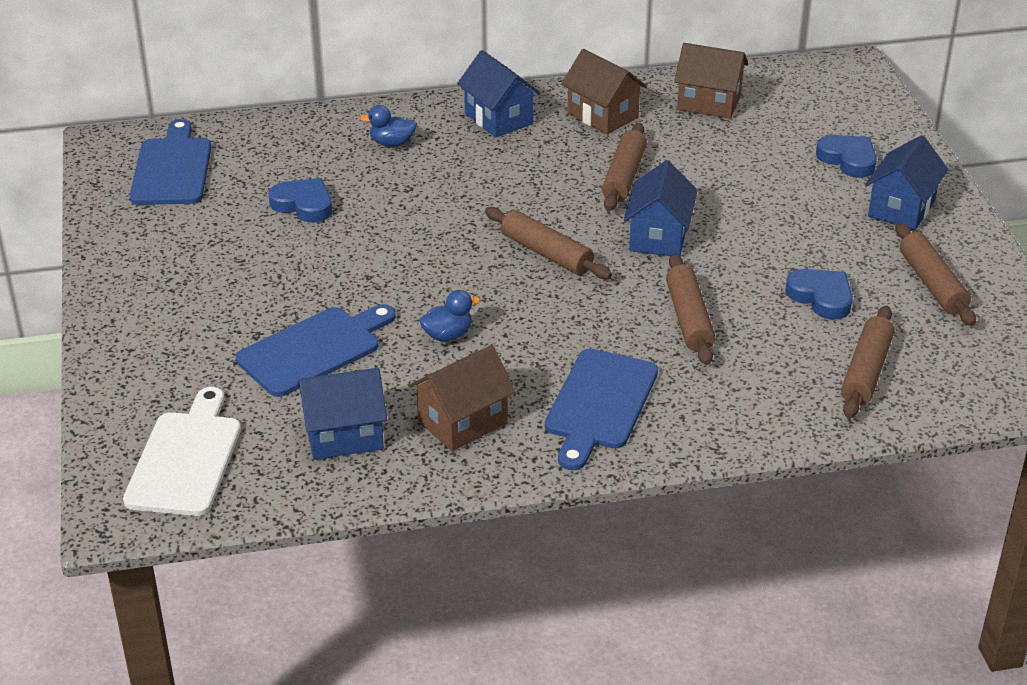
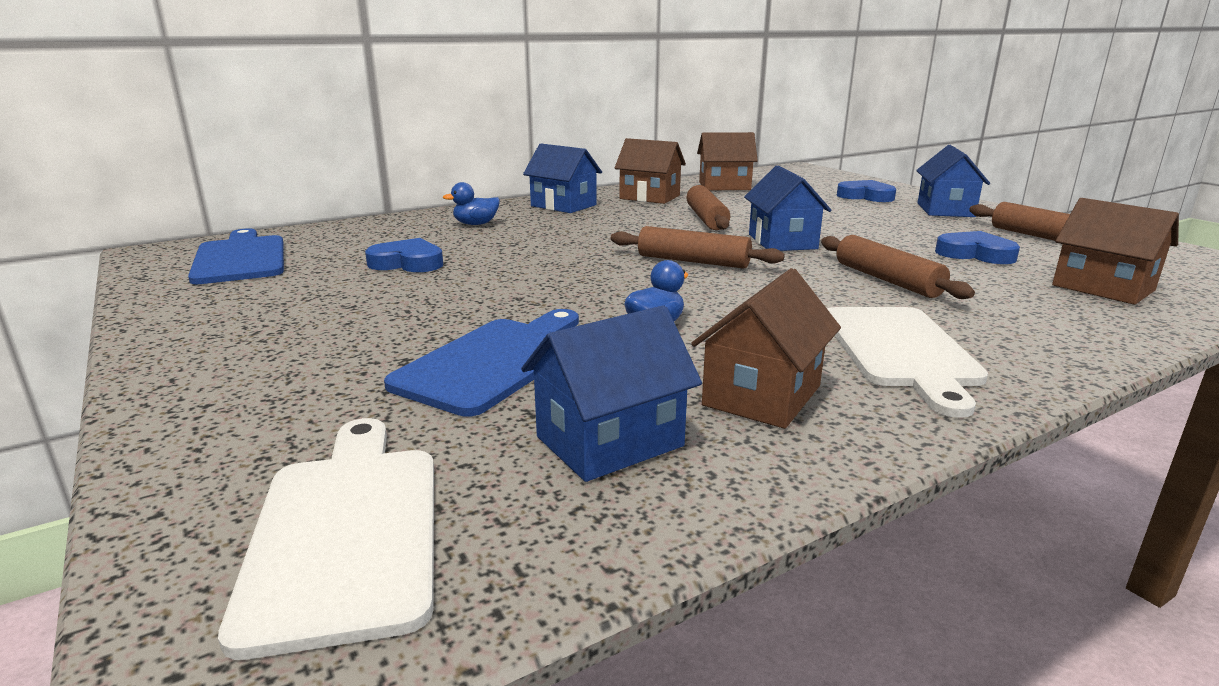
camera: 20 degrees left, 15 degrees down
blue cutting board [545,349,658,470] -> white cutting board [827,307,988,418]
brown rolling pin [841,306,894,418] -> brown house [1052,198,1179,305]

